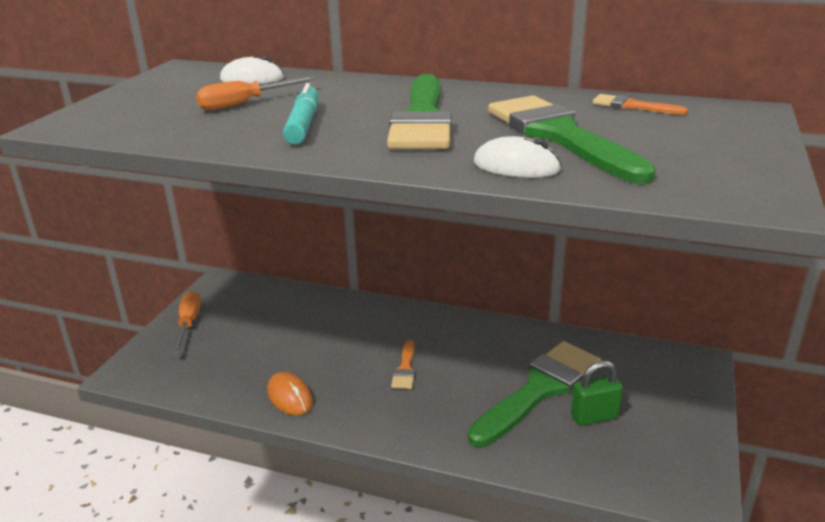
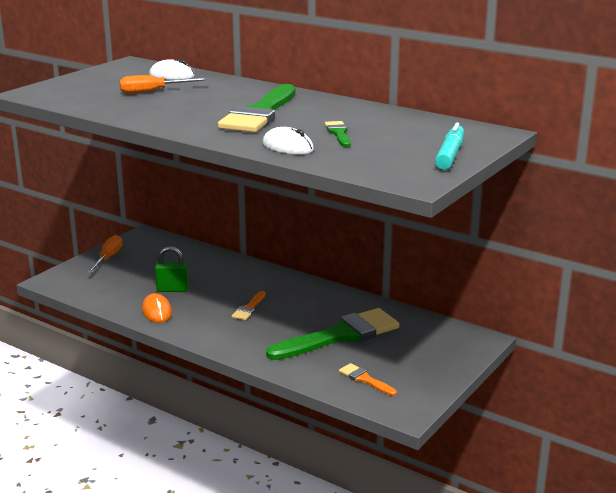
camera: 15 degrees right, 5 degrees down
turquoise marker [283,83,318,144] -> turquoise marker moved to [435,123,465,170]
green brush [488,95,656,184] -> green brush [325,121,351,147], size x0.44
green padlock [571,360,623,426] -> green padlock moved to [155,246,189,292]
orange brush [593,94,688,115] -> orange brush moved to [339,363,397,396]

